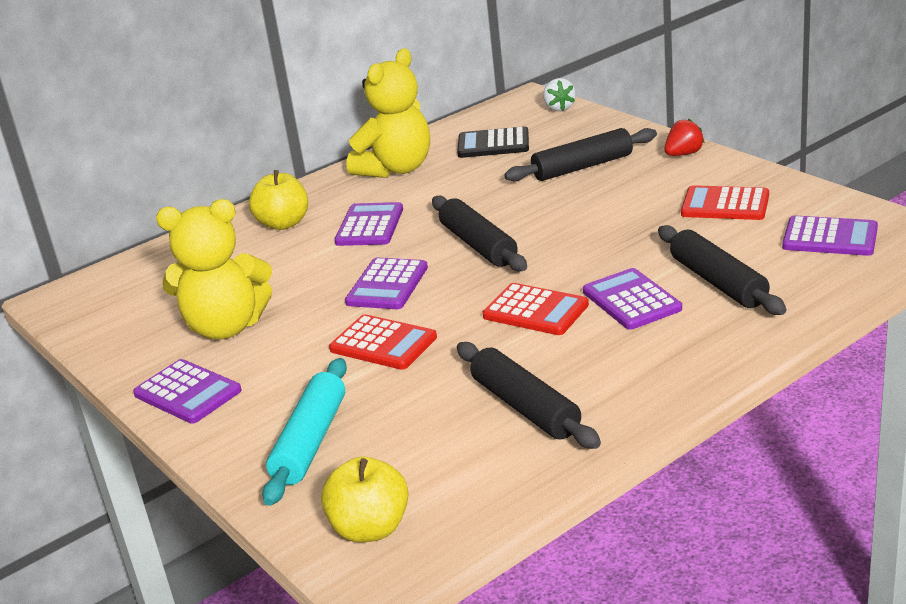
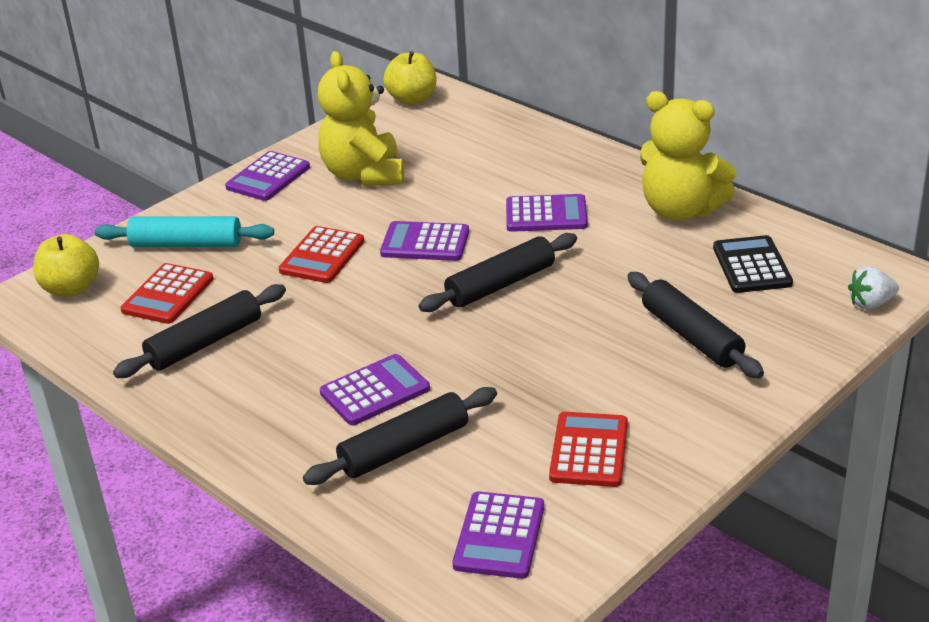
camera: 80 degrees right, 5 degrees up
yellow apple [249,170,308,230] -> yellow apple moved to [383,51,436,105]
red calculator [483,283,589,335] -> red calculator moved to [120,263,213,324]
red strawberry [664,119,705,156] -> none

